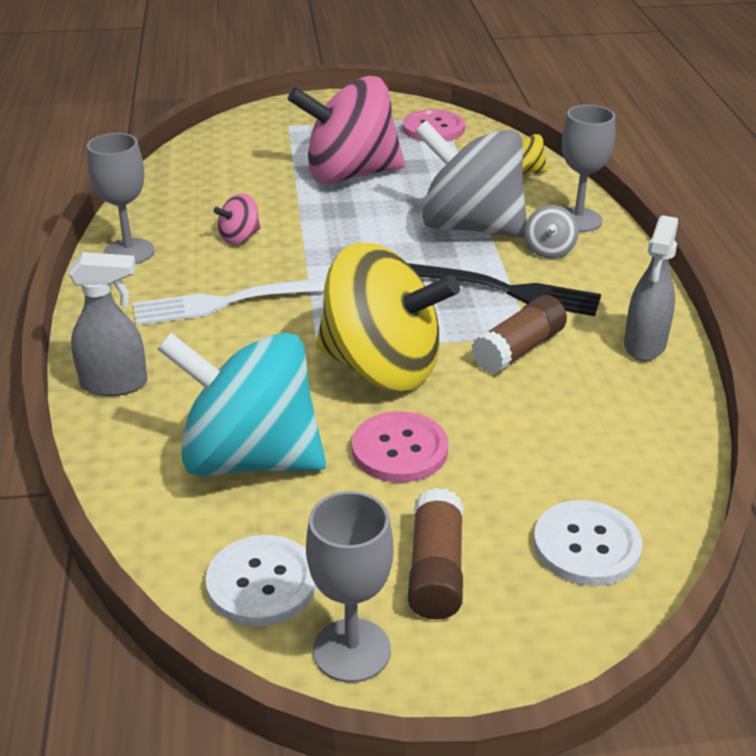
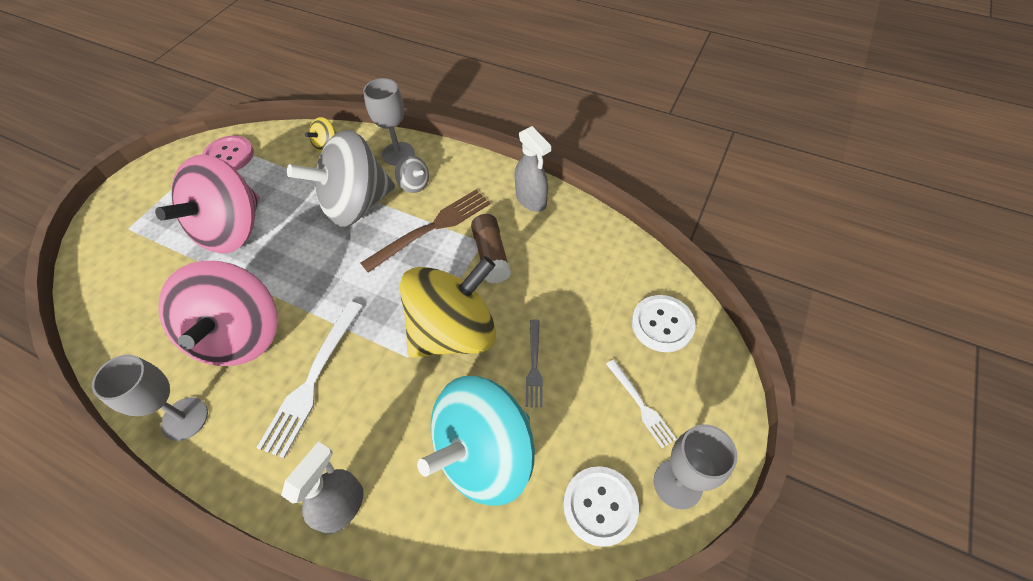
camera: 55 degrees left, 20 degrees up
pink spinning top [213,194,261,244] -> pink spinning top [158,261,278,366], size x2.46
pink button [352,411,448,483] -> grey fork [526,319,543,407]
black fork [408,263,601,316] -> brown fork [361,190,490,273]
brown glue stick [408,488,463,619] -> white fork [606,360,676,448]

